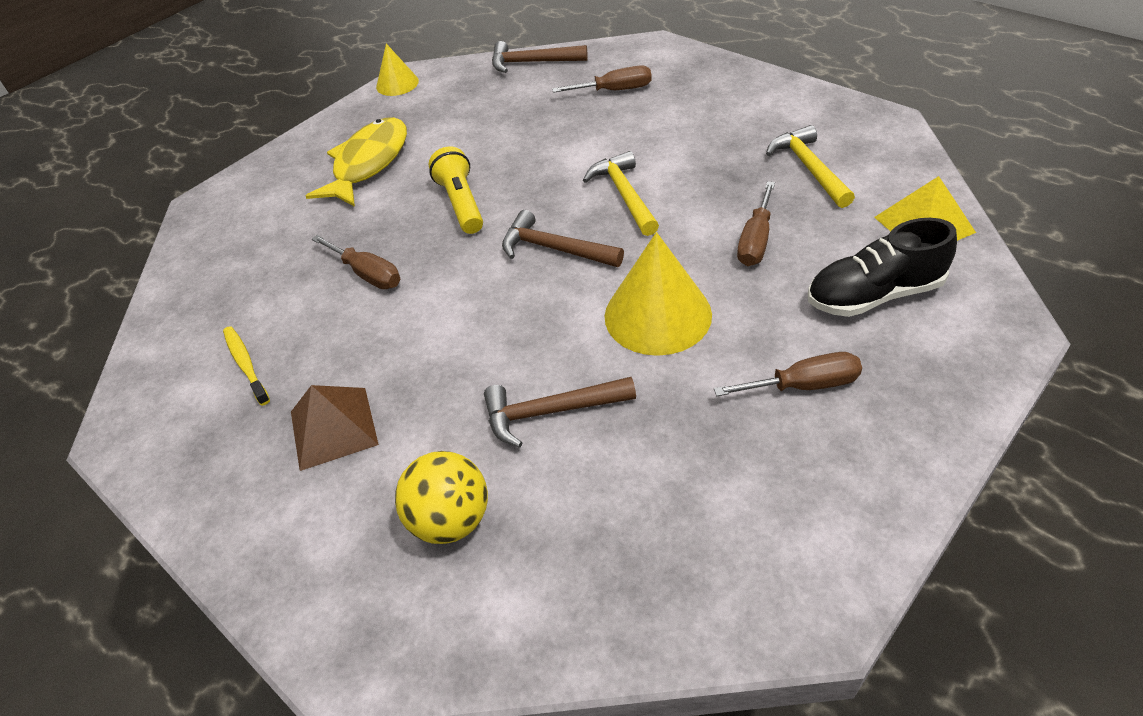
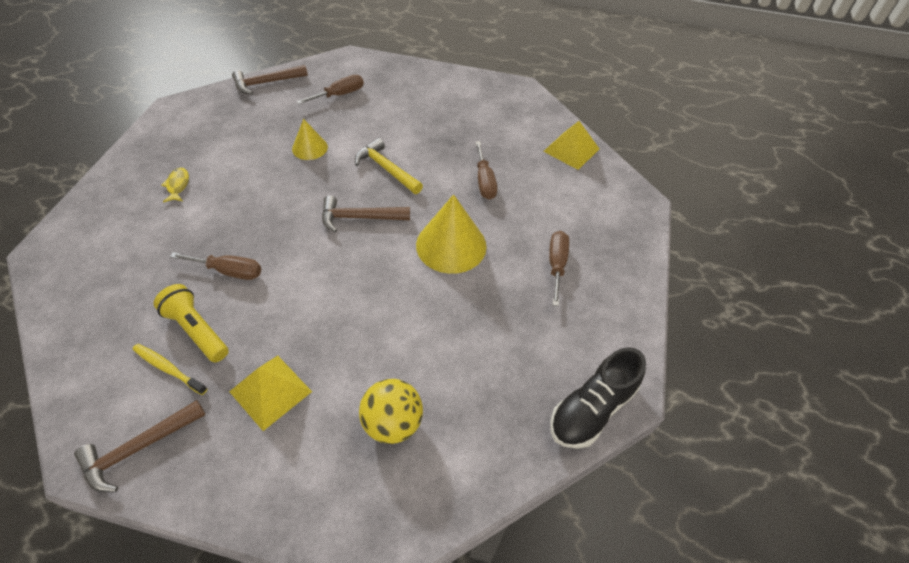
camera: 35 degrees left, 5 degrees up
brown pyramid [291,385,379,471] -> yellow pyramid [229,356,312,431]
yellow fish [306,117,407,207] -> yellow fish [161,168,189,203], size x0.44
yellow cone [376,43,419,96] -> yellow cone moved to [292,119,328,160]
yellow flashlight [429,147,483,234] -> yellow flashlight moved to [154,284,228,362]
brown hammer [484,377,636,448] -> brown hammer moved to [74,400,205,492]
brown screwdriver [714,352,862,396] -> brown screwdriver turned 45 degrees counterclockwise [549,231,569,306]
yellow hammer [766,125,855,208] -> none
black shoe [808,218,957,317] -> black shoe moved to [550,347,646,449]

